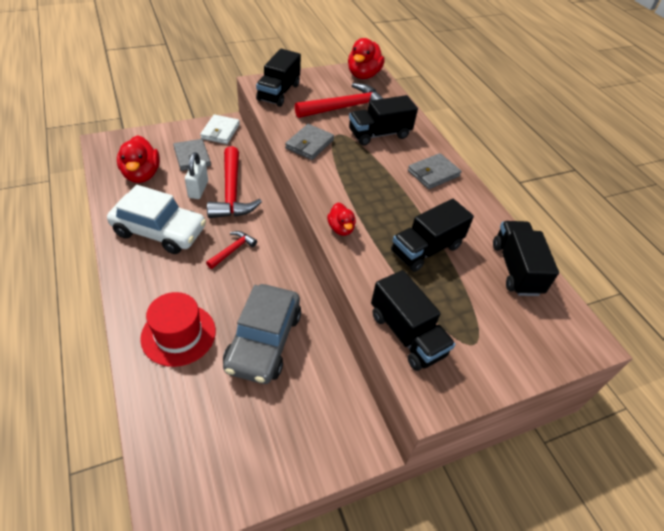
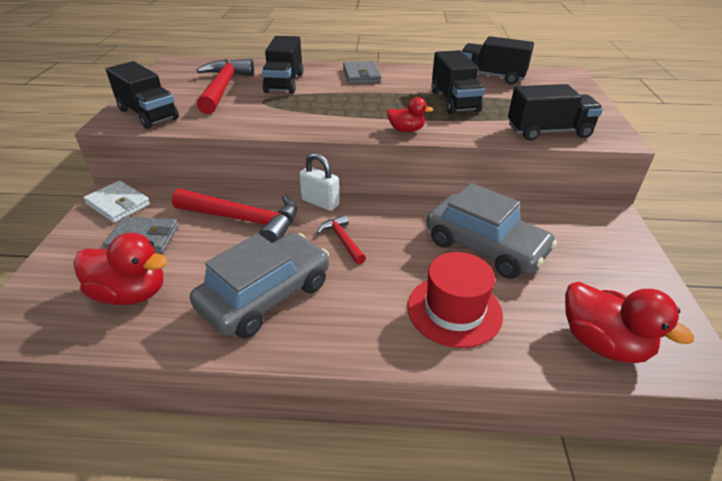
camera: 60 degrees left, 10 degrees down
white car [107,185,206,254] -> grey car [190,232,329,339]
white padlock [185,152,208,199] -> white padlock moved to [299,153,340,211]
grey wallet [285,124,334,160] -> none
red duck [348,38,385,79] -> red duck moved to [565,282,694,363]

